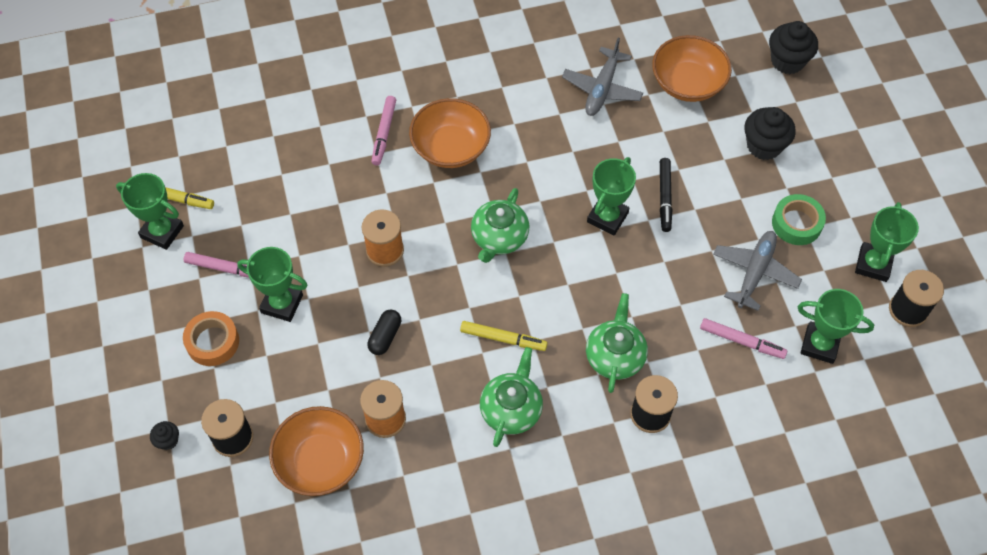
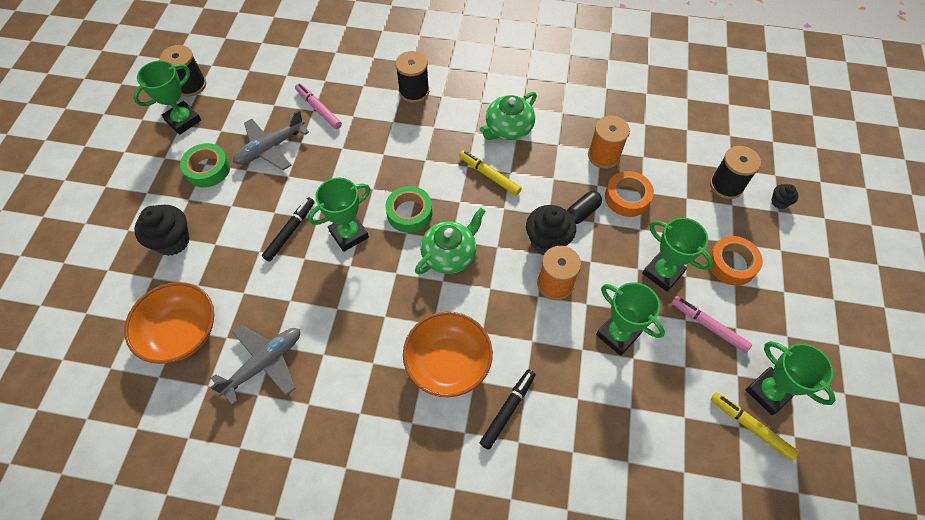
camera: 155 degrees left, 0 degrees up
orange bowl [269,406,364,496] -> none
pink marker [372,96,396,165] -> black marker [480,369,536,450]
green teapot [586,293,648,393] -> none
black cupcake [769,21,818,74] -> black cupcake moved to [526,205,576,255]
green trophy [798,289,874,364] -> green trophy moved to [596,282,665,356]
none -> green tape [385,186,432,233]
none -> orange tape [605,171,654,217]

